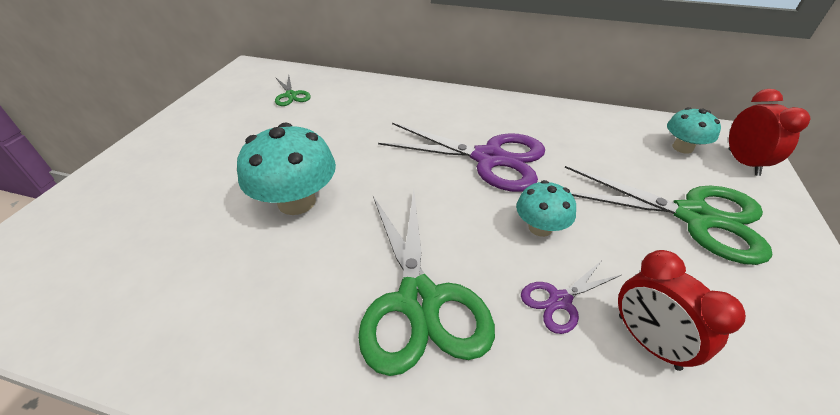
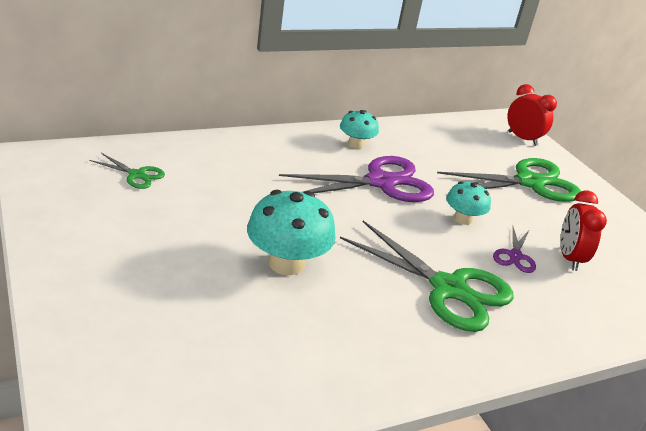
camera: 45 degrees left, 10 degrees down
red clock [618,250,746,371] -> red clock turned 75 degrees clockwise [561,190,607,271]
turquoise mushroom [667,107,721,154] -> turquoise mushroom moved to [340,110,379,149]

